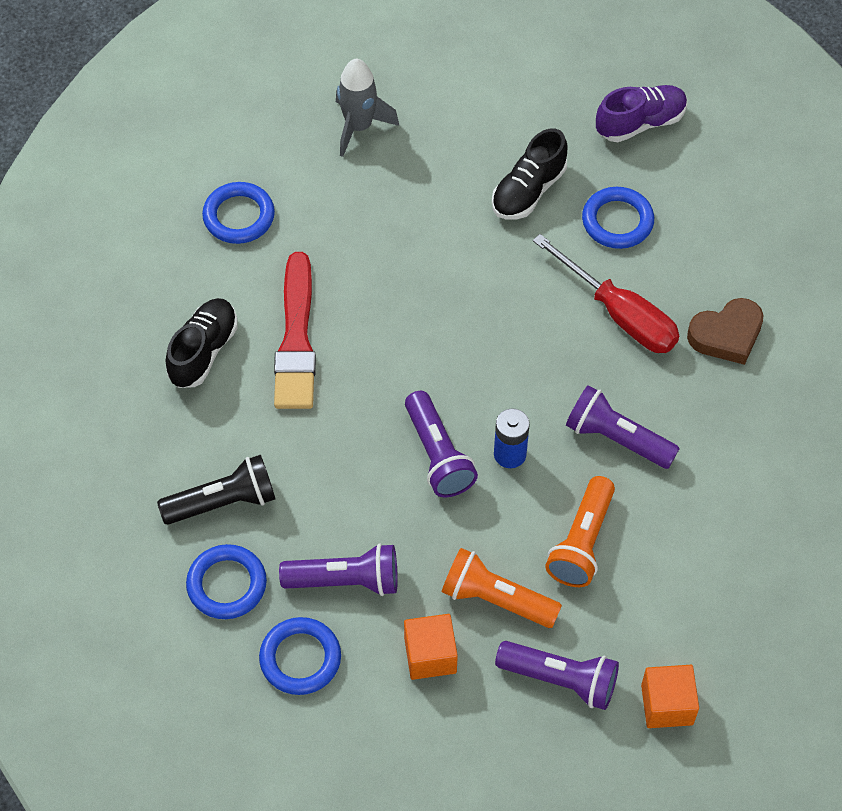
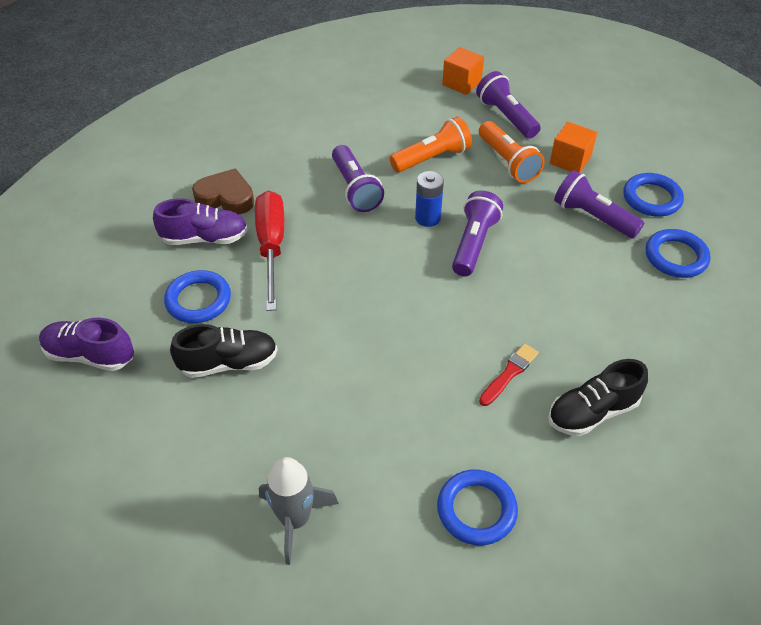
camera: 140 degrees left, 10 degrees down
black flashlight [157,455,275,525] -> none
red brush [274,252,316,409] -> red brush [479,343,539,406], size x0.51
none -> purple shoe [153,198,248,245]

